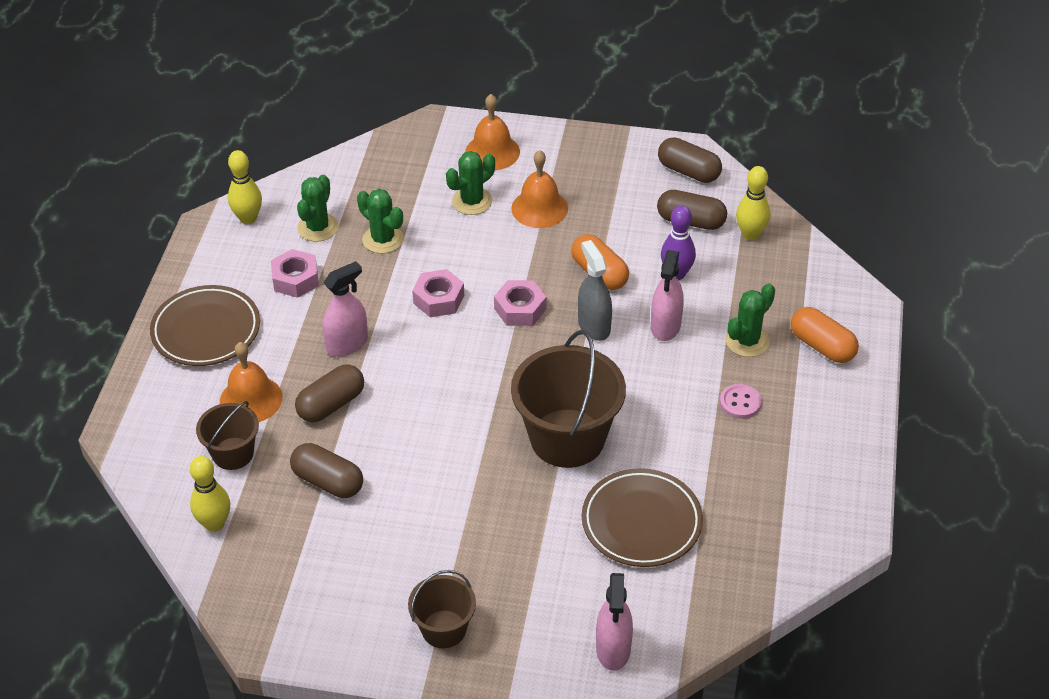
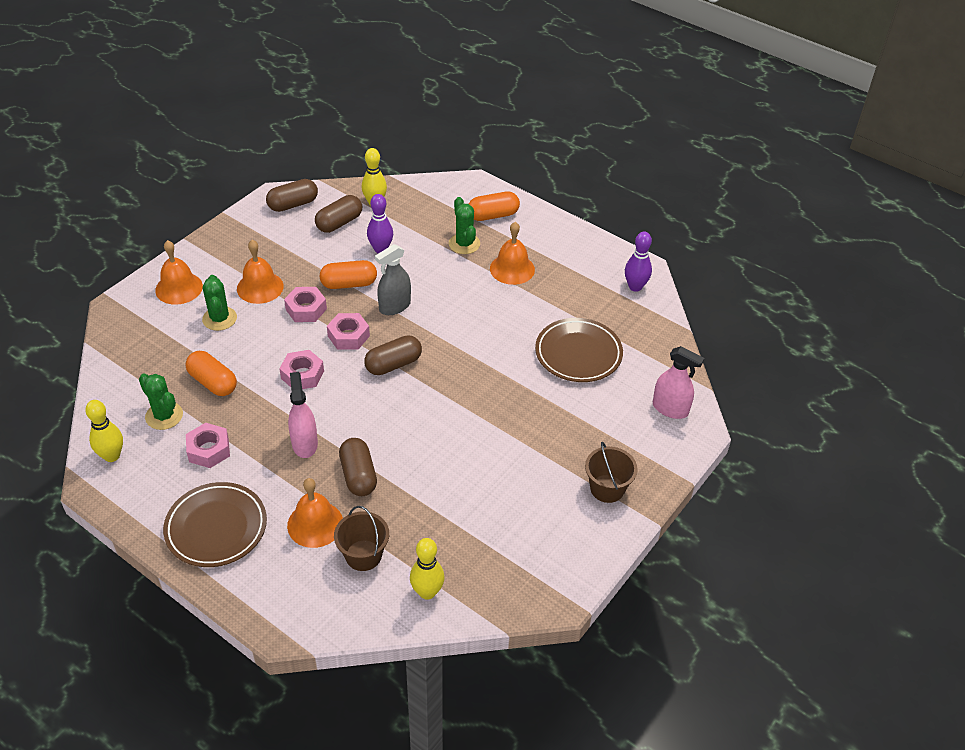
camera: 65 degrees left, 0 degrees up
brown capsule [290,443,363,498] -> brown capsule moved to [364,335,422,375]
green cactus [357,189,404,254] -> orange capsule [186,351,237,396]
brown bucket [511,330,626,468] -> none
grey spray bottle [578,240,612,341] -> grey spray bottle turned 45 degrees counterclockwise [375,244,411,315]
pink spray bottle [651,250,684,341] -> none
pink button [720,384,762,419] -> orange bell [490,222,535,285]
none -> pink nut [284,287,327,322]
none -> purple bowling pin [625,232,652,292]

